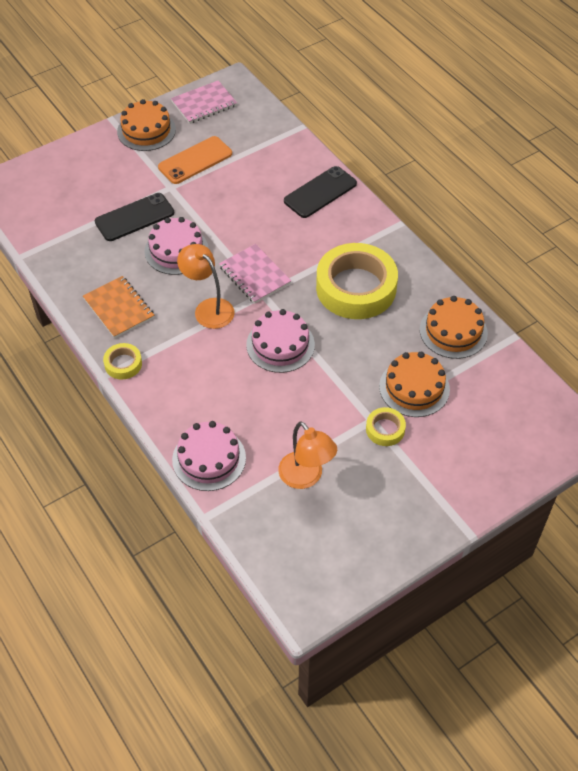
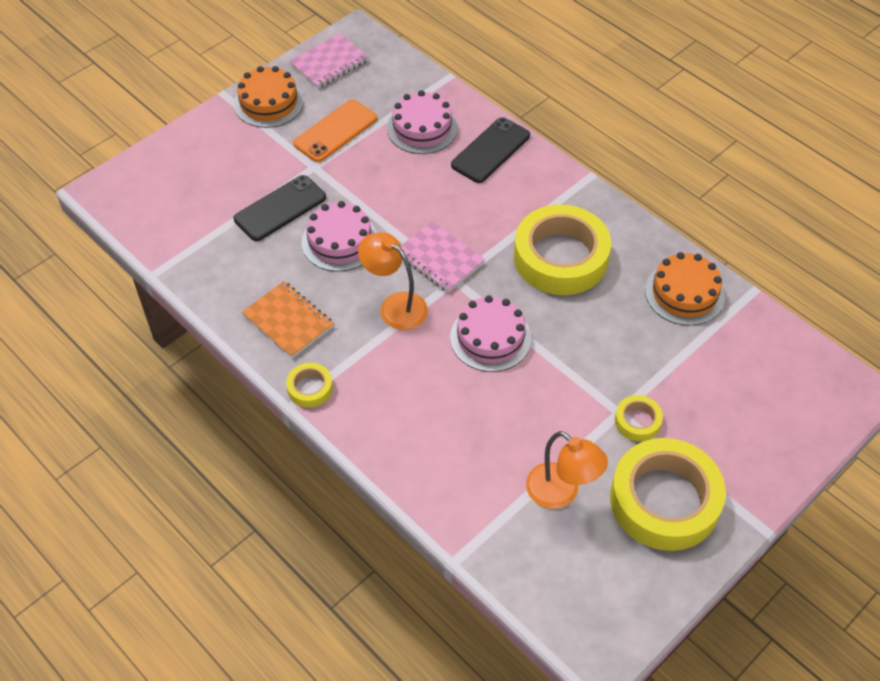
camera: 10 degrees left, 0 degrees up
pink cake [172,421,246,491] -> pink cake moved to [387,90,458,154]
orange cake [379,352,450,417] -> none
none -> yellow tape [610,438,726,551]

